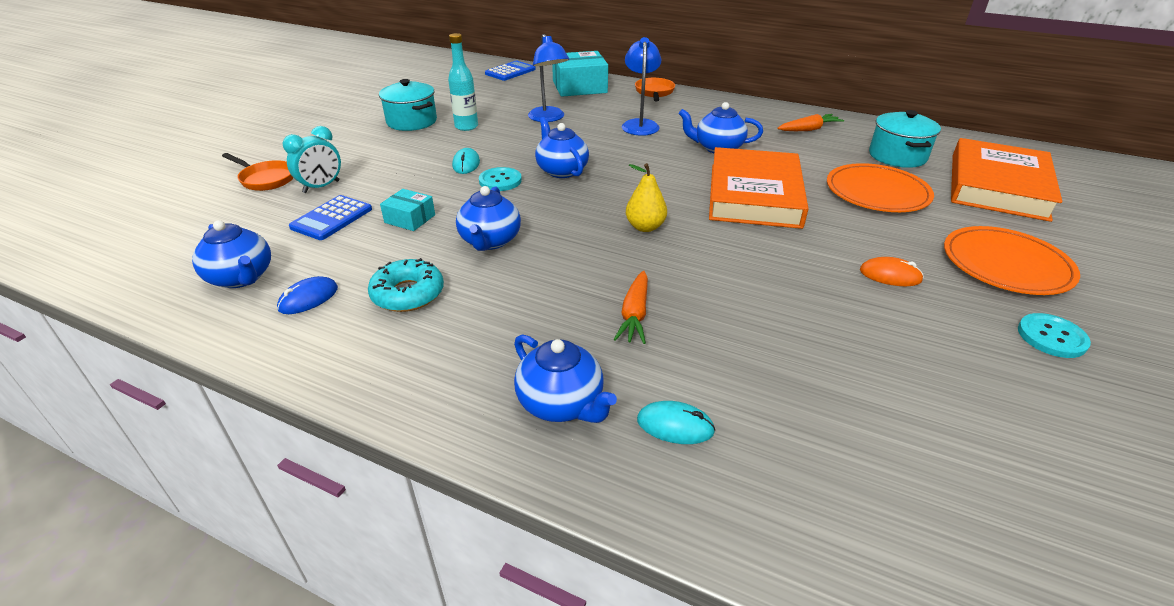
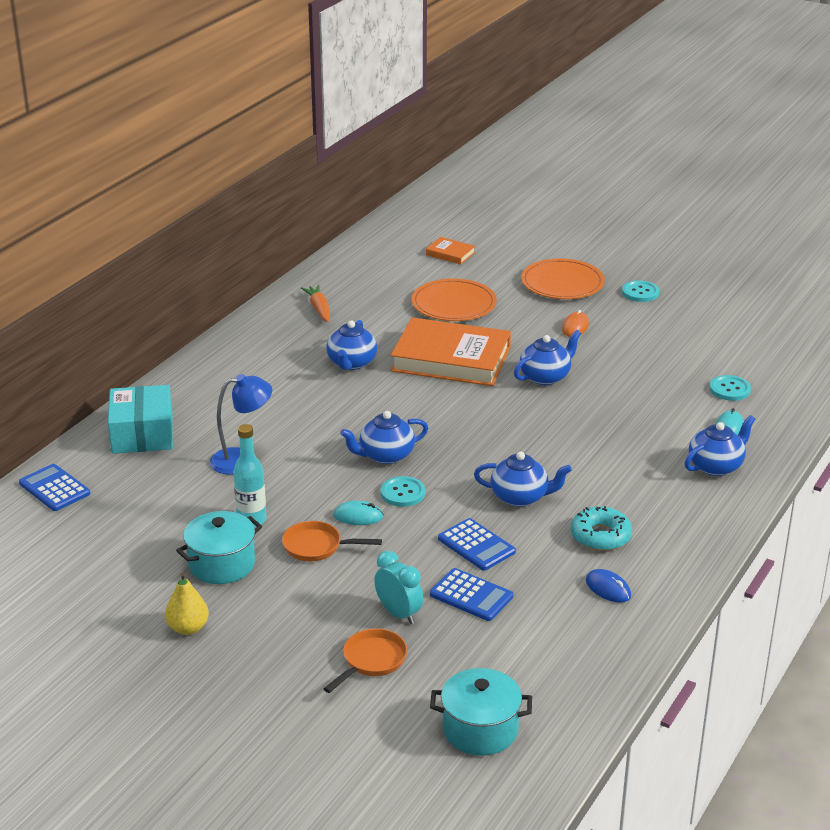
camera: 85 degrees left, 5 degrees down
blue teapot [192,220,271,288] -> blue teapot moved to [514,330,581,385]
turquoise box [380,189,435,231] -> blue calculator [438,518,516,571]
orange carrot [613,271,648,344] -> none
blue lamp [622,37,661,136] -> none
yellow pear [626,163,667,232] -> yellow pear moved to [165,573,209,635]
orange pan [635,78,675,101] -> orange pan moved to [282,521,382,561]
turquoise pot [869,110,941,168] -> turquoise pot moved to [430,668,532,756]
orange book [951,138,1062,222] -> orange book [426,237,475,264], size x0.43
none -> turquoise button [709,375,751,401]

